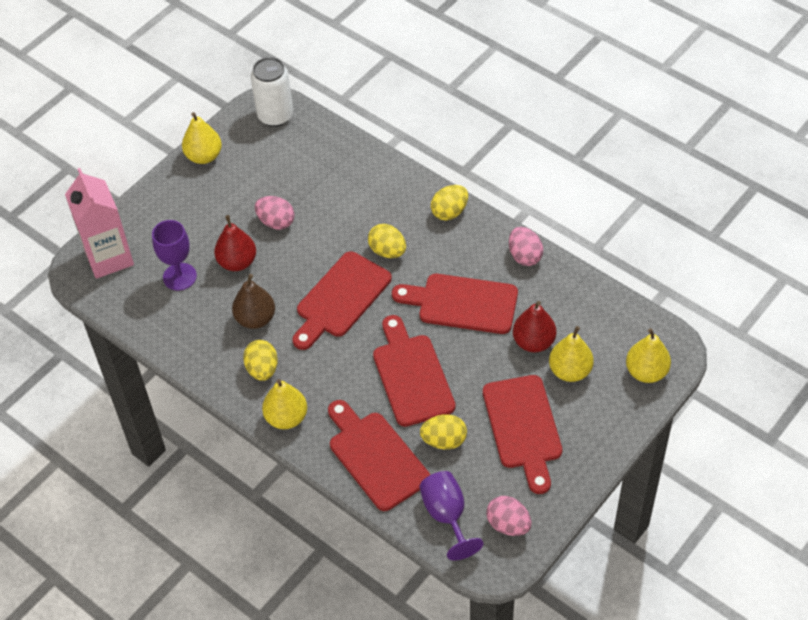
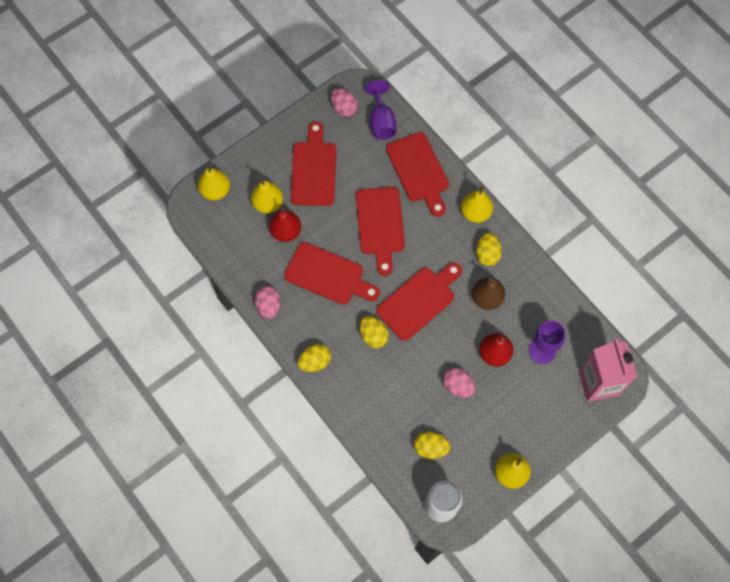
camera: 170 degrees left, 15 degrees up
yellow egg [420,414,467,450] -> yellow egg moved to [414,431,450,459]

